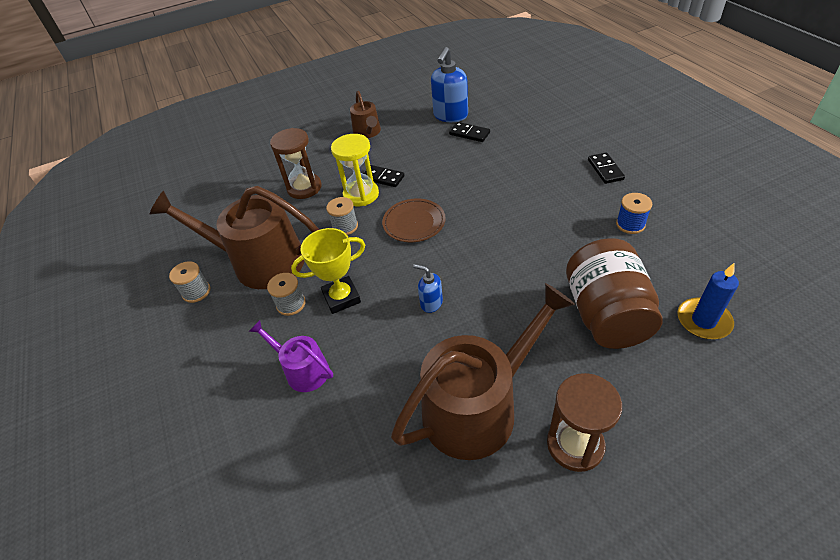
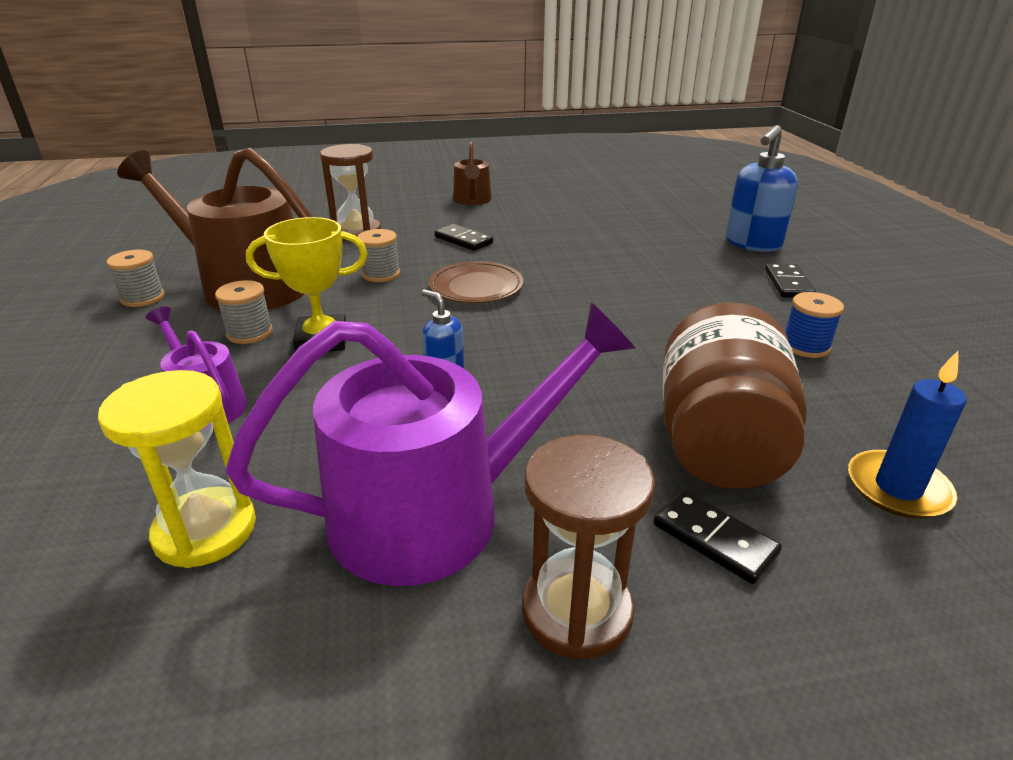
camera: 10 degrees right, 15 degrees down
yellow hourglass [331,134,379,206] -> yellow hourglass moved to [98,370,256,568]
brown watering can [391,283,575,460] -> purple watering can [226,302,636,586]
blue soap dispenser [431,47,468,122] -> blue soap dispenser moved to [726,125,798,252]
black domino [449,122,490,142] -> black domino moved to [654,490,782,584]

